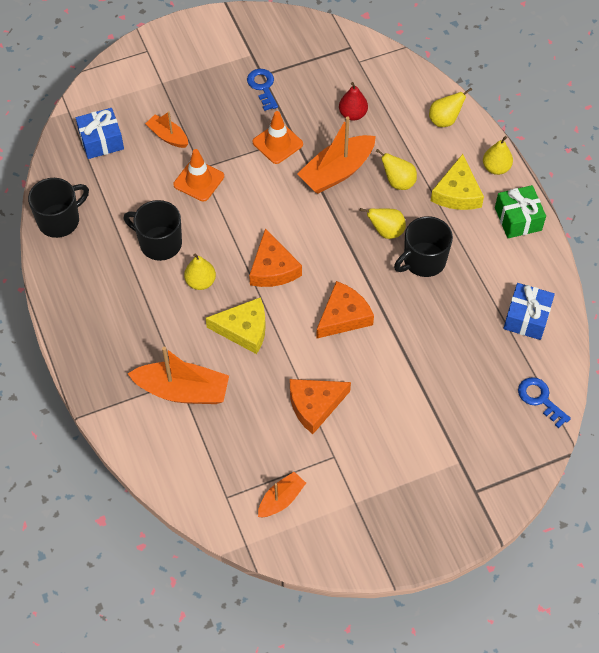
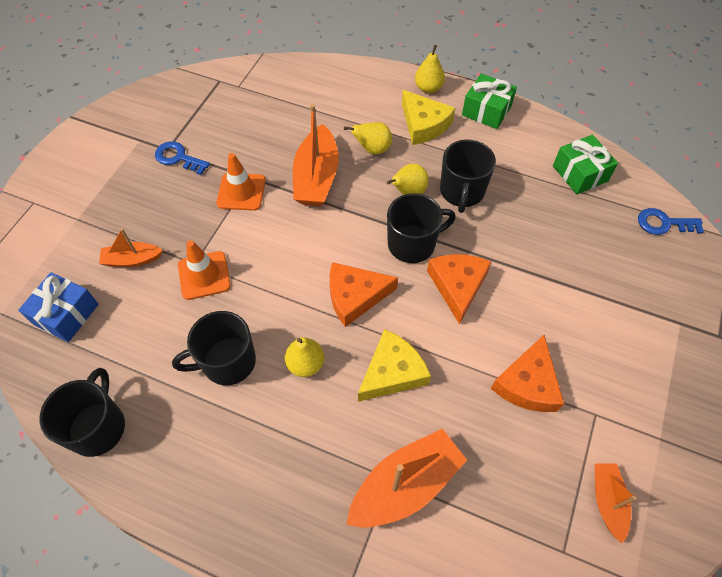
camera: 45 degrees left, 0 degrees up
orange cheese [249,228,302,287] -> orange cheese turned 135 degrees clockwise [330,262,398,327]
red pear [339,82,368,121] -> none
yellow pear [429,88,472,127] -> none
blue gift [503,283,555,340] -> green gift [553,135,618,194]
none -> black mug [387,193,456,263]

